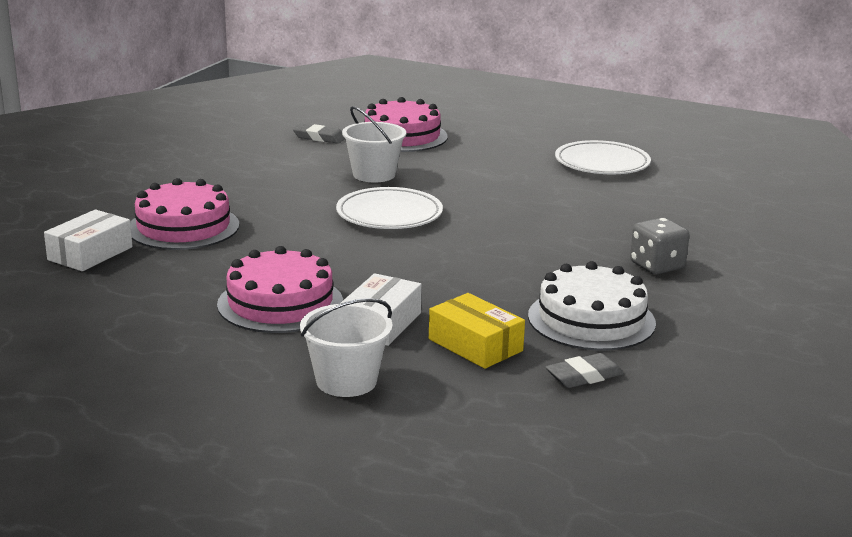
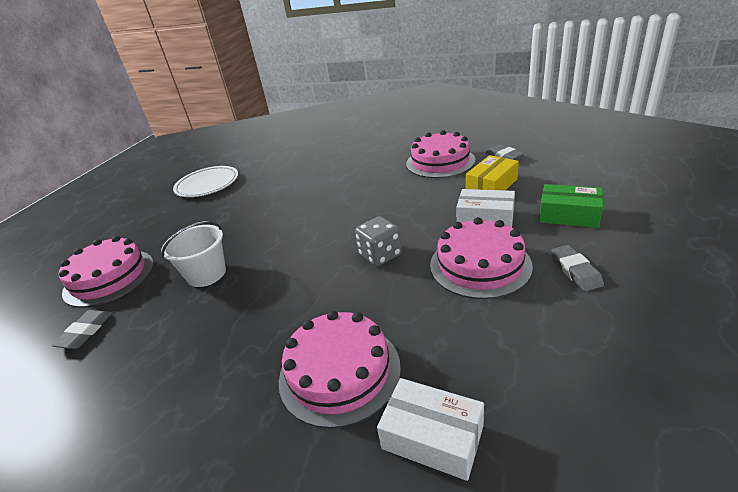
camera: 90 degrees left, 10 degrees up
white bucket [300,298,393,397] -> green box [539,184,603,228]
white plate [336,187,443,229] -> none
white cake [528,261,656,351] -> pink cake [406,130,475,178]
grey dice [630,218,690,274] -> grey dice moved to [355,216,402,266]
none -> grey eraser [551,245,604,291]

